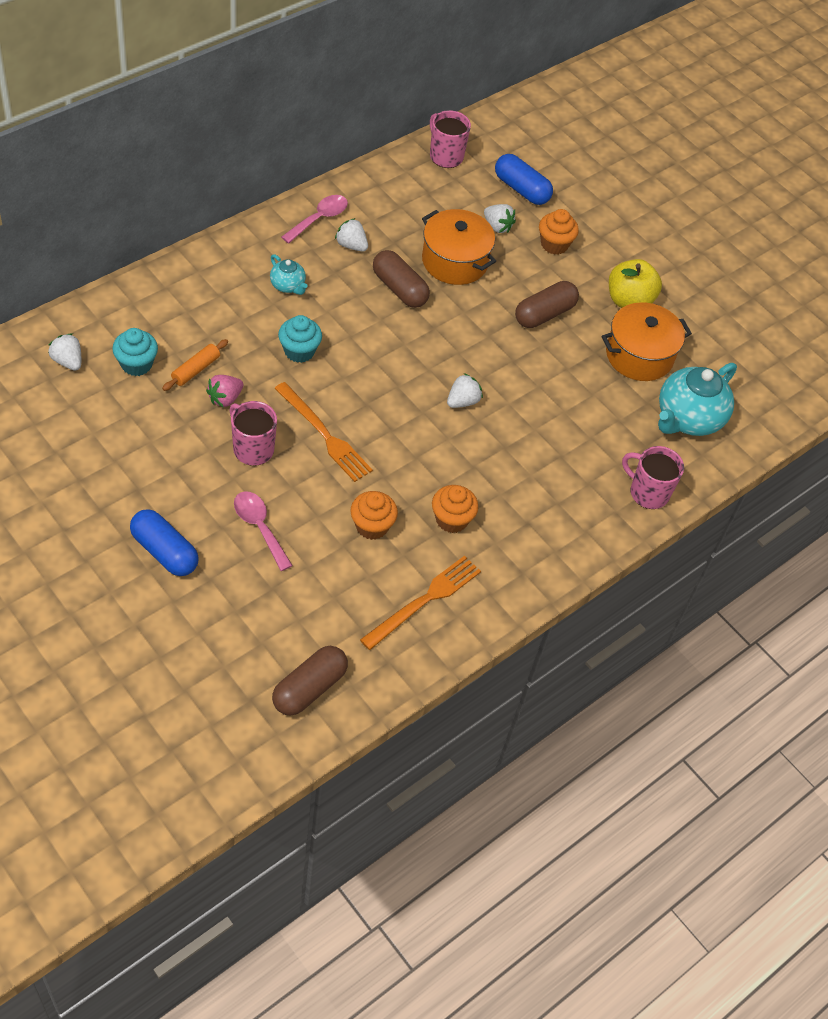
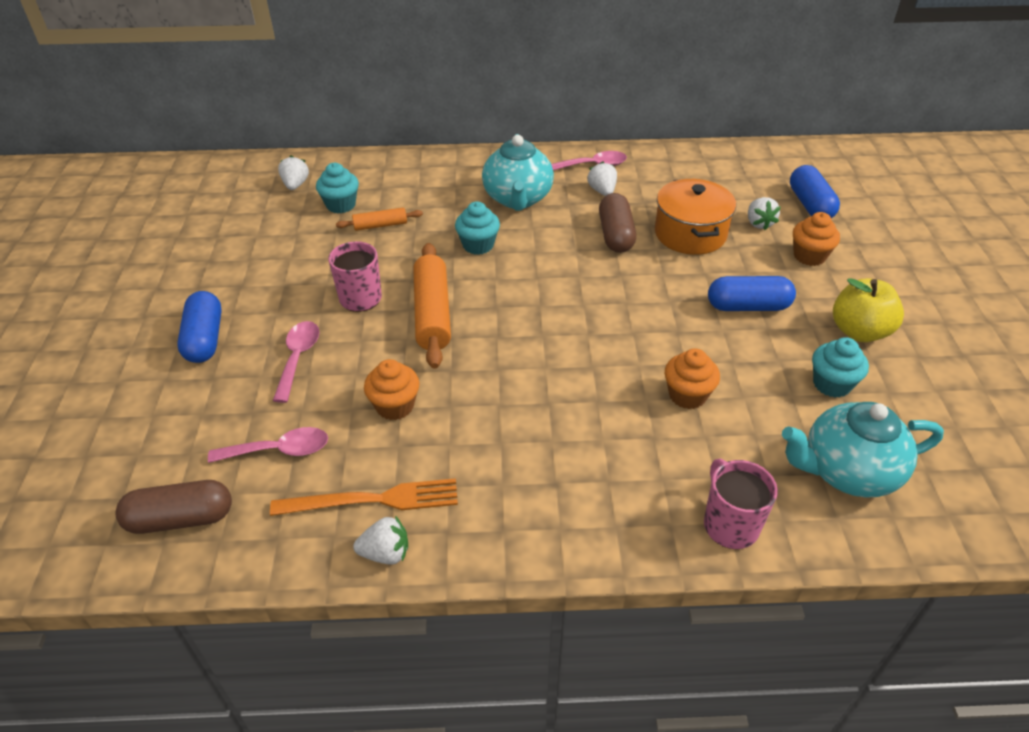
camera: 45 degrees right, 10 degrees down
pink strawberry [206,375,244,407] -> none
turquoise teapot [270,254,308,295] -> turquoise teapot [482,134,554,211], size x2.00
orange fork [274,382,373,482] -> orange rolling pin [414,243,451,369]
pink mug [430,110,471,168] -> none
orange cupcake [432,485,478,533] -> orange cupcake moved to [665,348,720,409]
white strawberry [447,373,483,408] -> white strawberry moved to [353,516,408,565]
brown capsule [515,281,579,328] -> blue capsule [708,276,796,311]
orange pot [601,302,692,381] -> turquoise cupcake [812,337,869,398]
none -> pink spoon [208,427,328,463]

